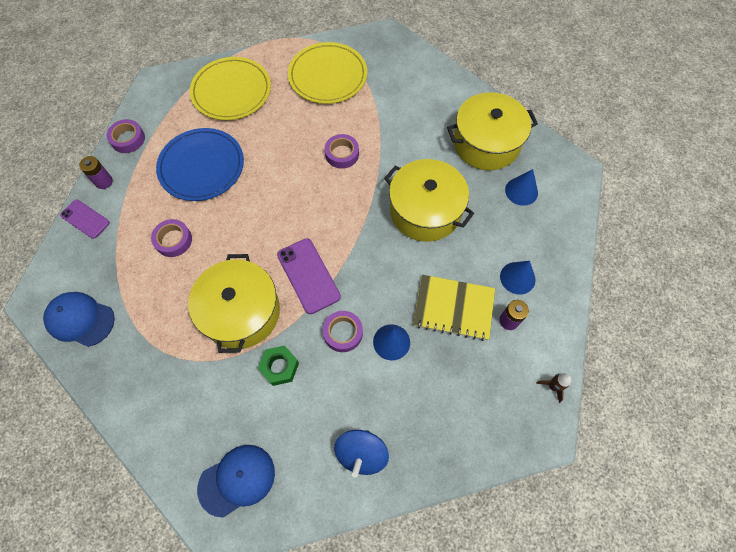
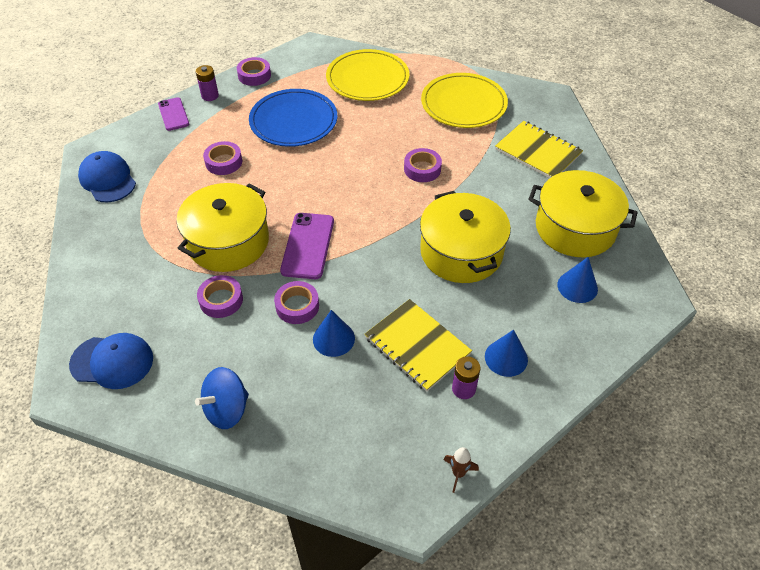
camera: 35 degrees right, 15 degrees down
green nut [258,345,299,386] -> purple tape [197,275,243,318]
none -> yellow notebook [495,121,583,178]

